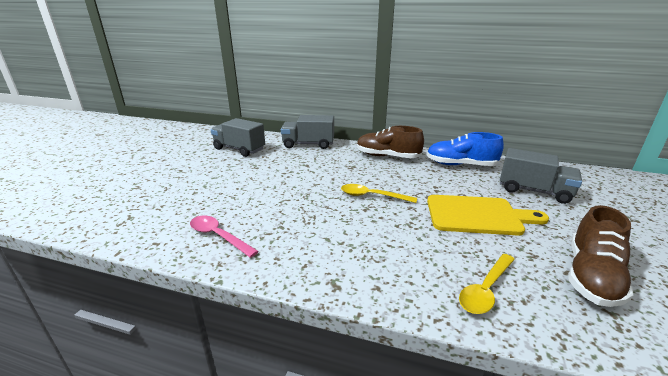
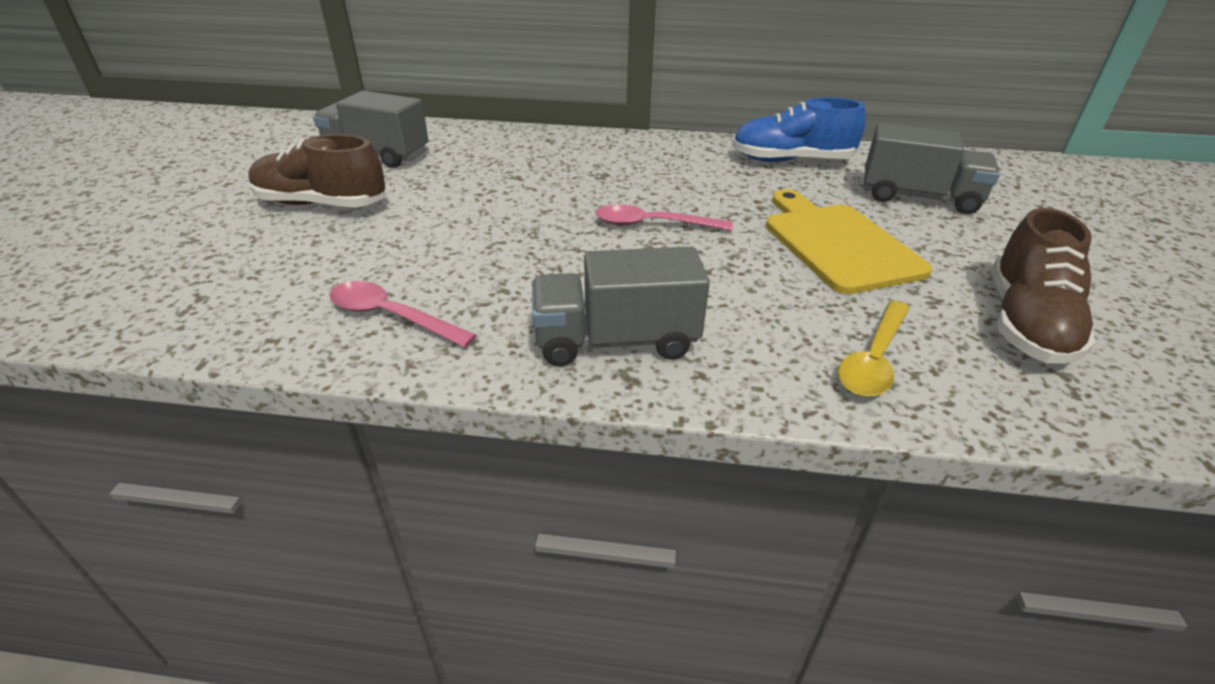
camera: 10 degrees left, 10 degrees up
grey truck [281,115,334,149] -> grey truck moved to [532,247,710,366]
yellow spoon [341,184,417,203] -> pink spoon [595,204,733,231]
brown shoe [357,126,424,158] -> brown shoe moved to [248,134,385,207]
yellow cutting board [427,195,549,235] -> yellow cutting board turned 105 degrees counterclockwise [766,189,932,294]

